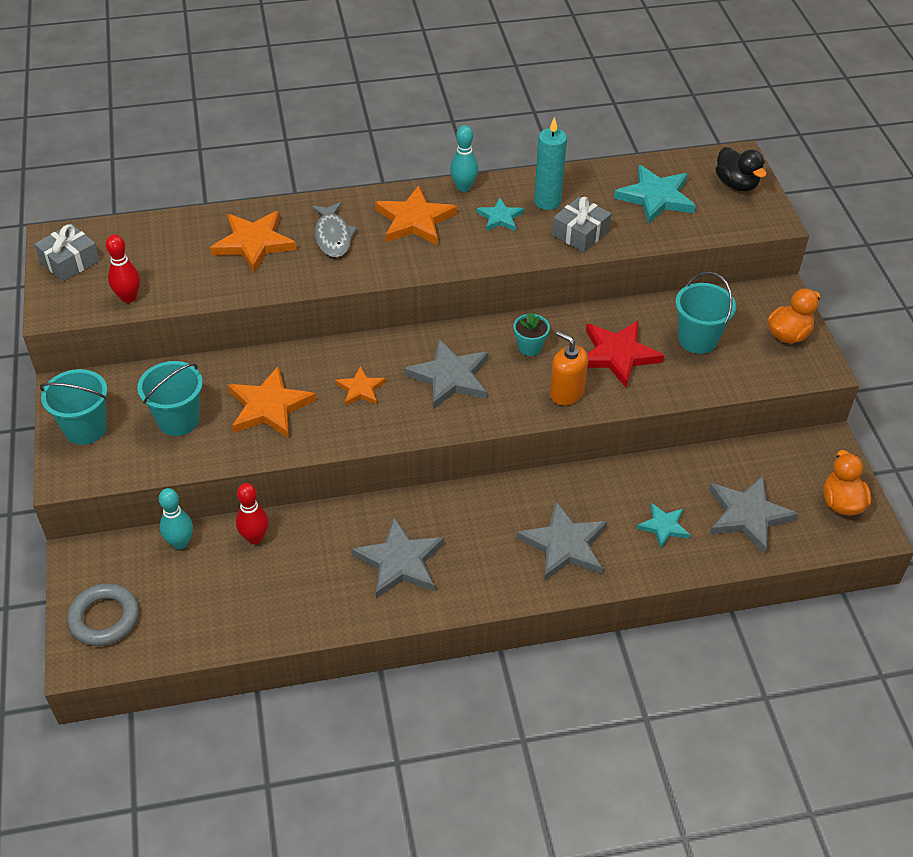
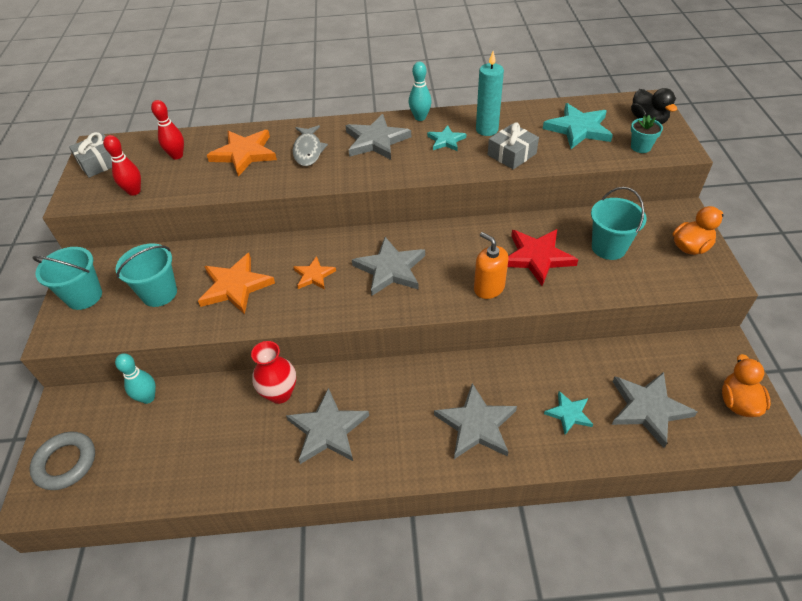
camera: 10 degrees right, 0 degrees up
red bowling pin [236,483,269,544] -> red bowling pin moved to [151,100,184,160]
orange star [375,185,457,245] -> grey star [345,114,411,160]
turquoise flower pot [513,313,550,356] -> turquoise flower pot moved to [631,115,663,153]
none -> red vase [251,341,296,404]

